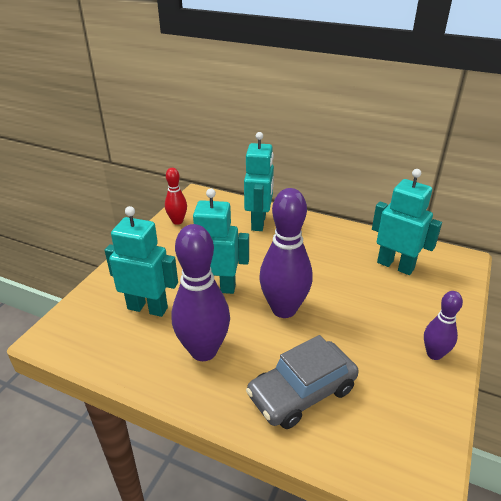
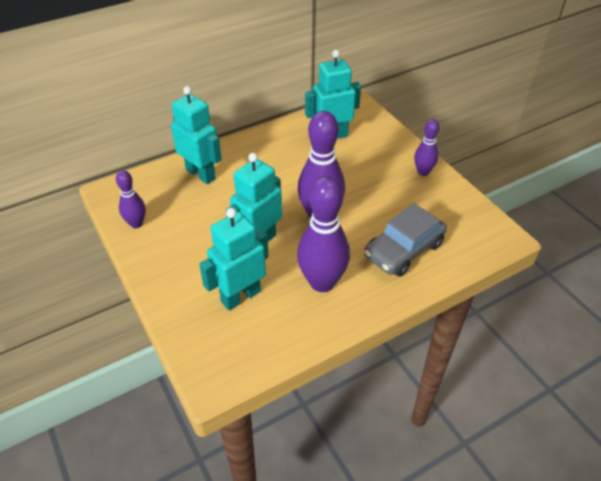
camera: 55 degrees left, 10 degrees up
red bowling pin [165,168,187,225] -> purple bowling pin [116,170,146,228]
grey car [246,335,359,429] -> grey car turned 45 degrees clockwise [364,203,447,277]

